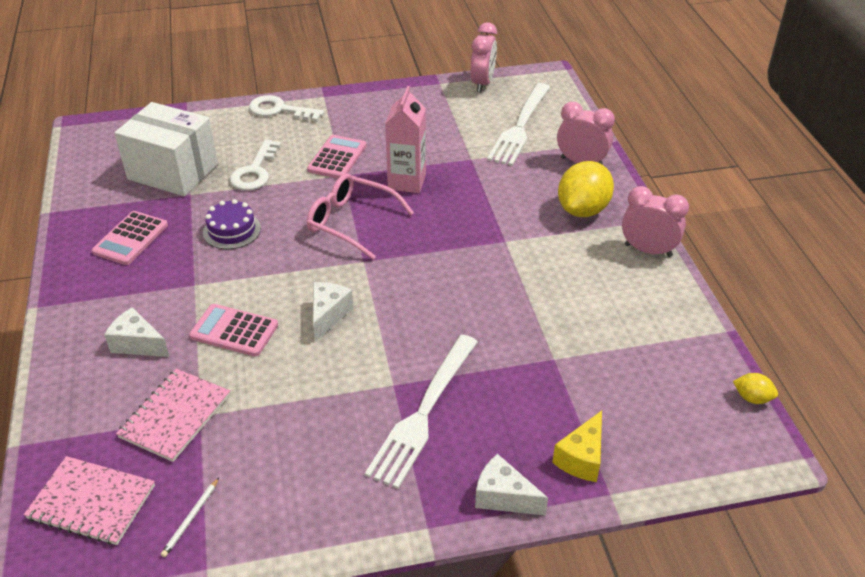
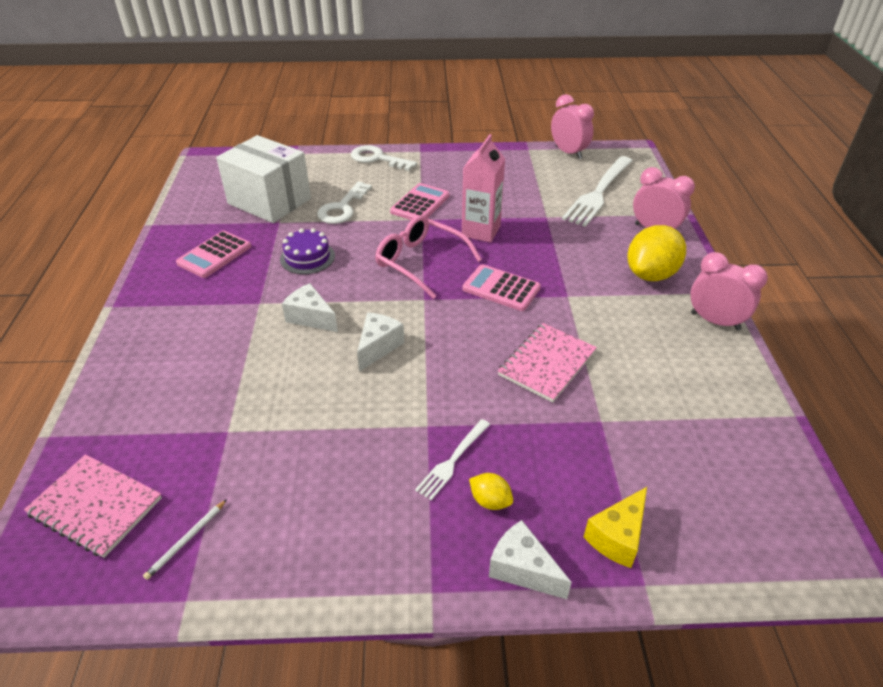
camera: 10 degrees right, 0 degrees up
white cheese [104,307,169,357] -> white cheese moved to [282,283,338,332]
pink notebook [116,368,230,462] -> pink notebook moved to [498,323,597,402]
pink calculator [189,304,278,357] -> pink calculator moved to [462,264,541,311]
white fork [365,335,478,489] -> white fork [415,419,490,500], size x0.52
pink clock [470,22,497,92] -> pink clock turned 60 degrees counterclockwise [551,94,594,159]
yellow lemon [733,373,778,404] -> yellow lemon moved to [469,473,513,510]

